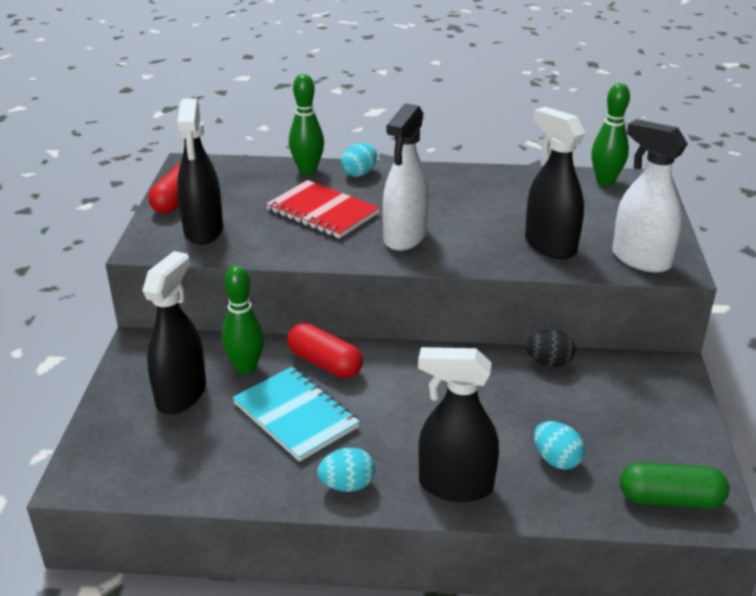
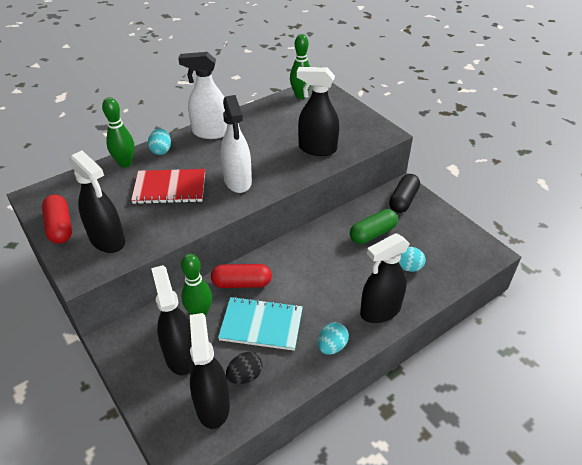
camera: 40 degrees left, 10 degrees up
black egg [526,330,576,367] -> black egg moved to [226,352,263,384]
white spray bottle [612,119,688,273] -> white spray bottle moved to [178,52,227,139]
green capsule [620,462,730,509] -> green capsule moved to [350,209,398,244]
none -> black spray bottle [190,313,230,429]
none -> black capsule [389,174,420,213]

